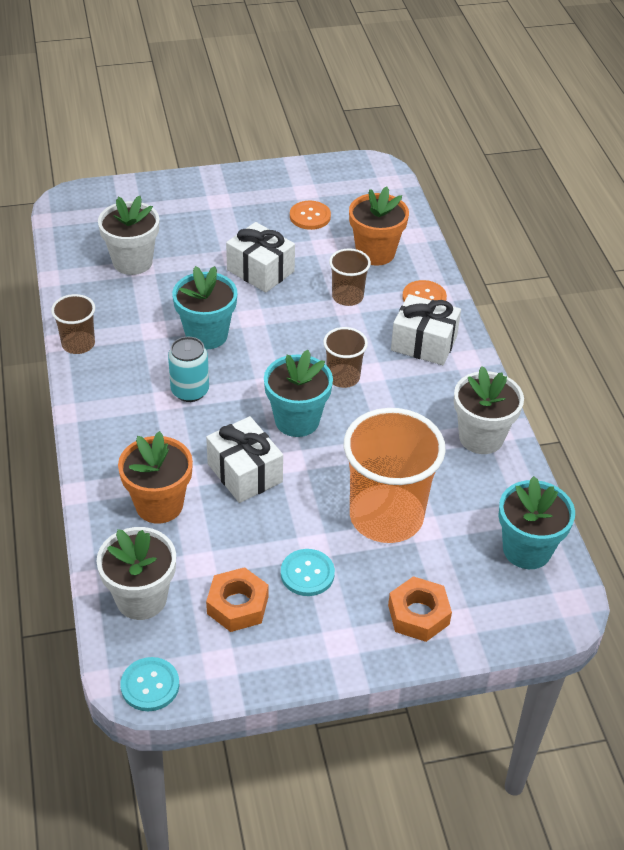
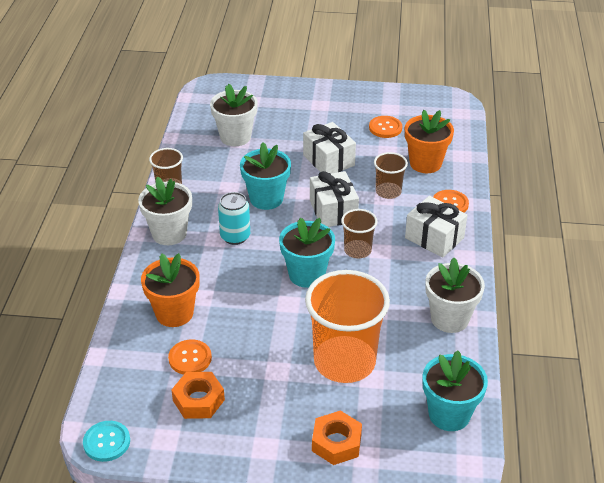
camera: 20 degrees right, 5 degrees down
white flower pot [96,527,176,620] -> white flower pot moved to [138,176,192,245]
white gift [206,416,283,503] -> white gift moved to [310,171,359,227]
turquoise button [281,549,335,596] -> none
none -> orange button [168,339,212,374]

